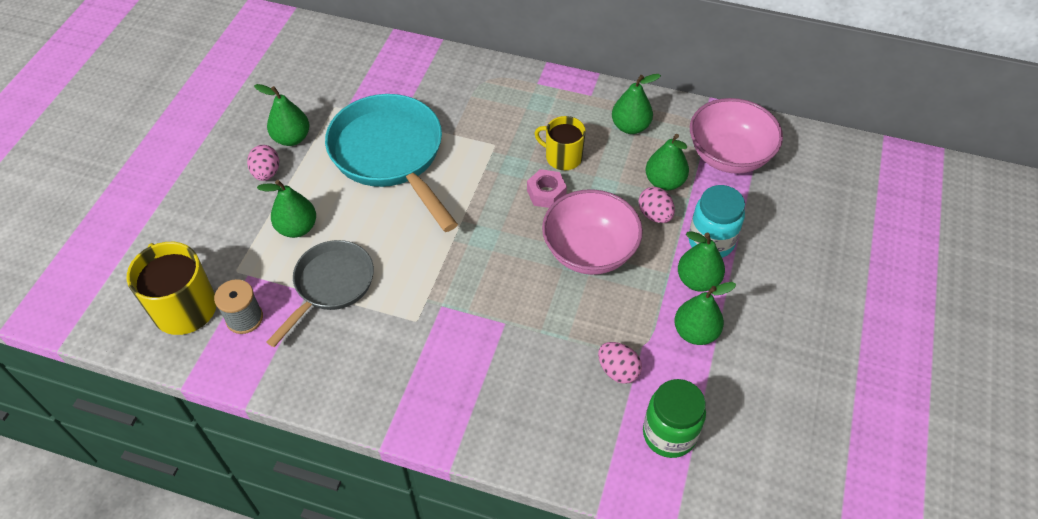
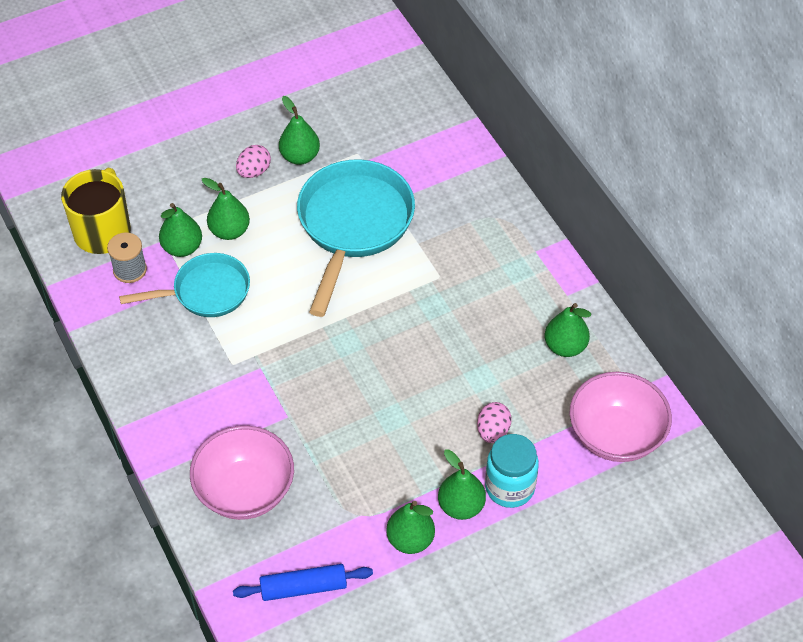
camera: 45 degrees right, 0 degrees up
grey pan [267,240,374,347] -> turquoise pan [119,253,250,317]
pink nut [527,169,567,208] -> none
yellow mug [534,116,586,170] -> none
pink bowl [542,189,643,275] -> pink bowl moved to [190,426,294,520]
pink egg [598,342,642,384] -> none
green jar [643,379,706,458] -> blue rolling pin [233,564,373,601]
green pear [646,134,689,190] -> green pear moved to [159,203,202,257]

